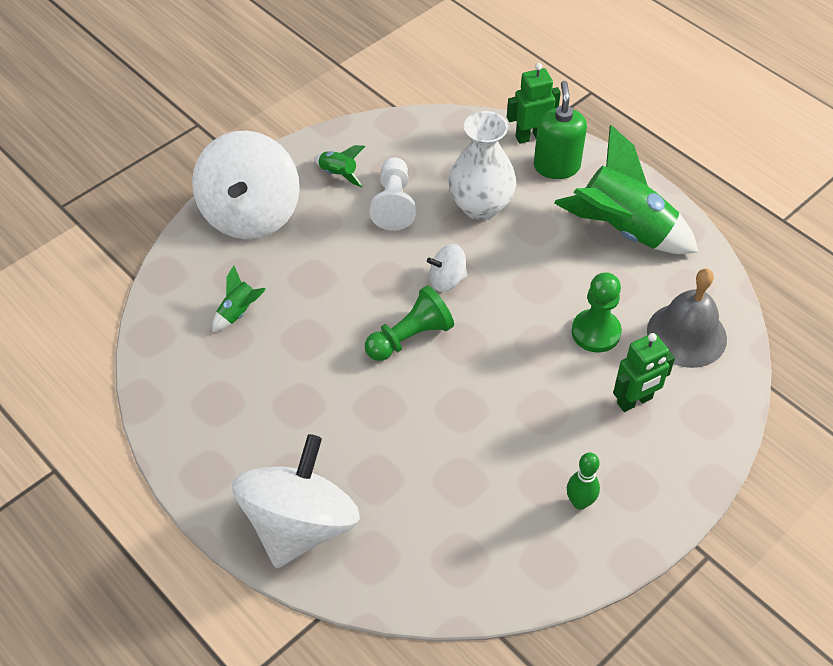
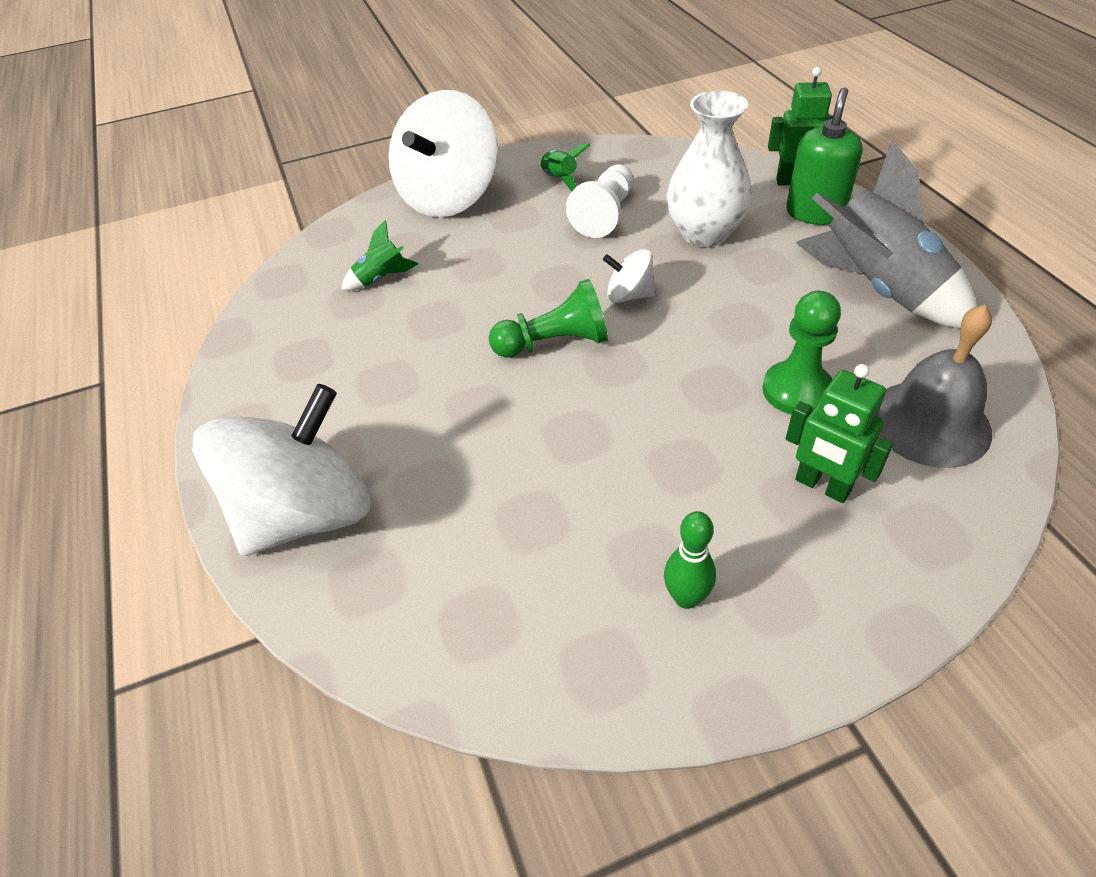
camera: 25 degrees right, 5 degrees down
green rocket [554,125,698,254] -> grey rocket [796,140,977,328]
green robot [613,333,675,412] -> green robot turned 45 degrees clockwise [785,364,893,503]

